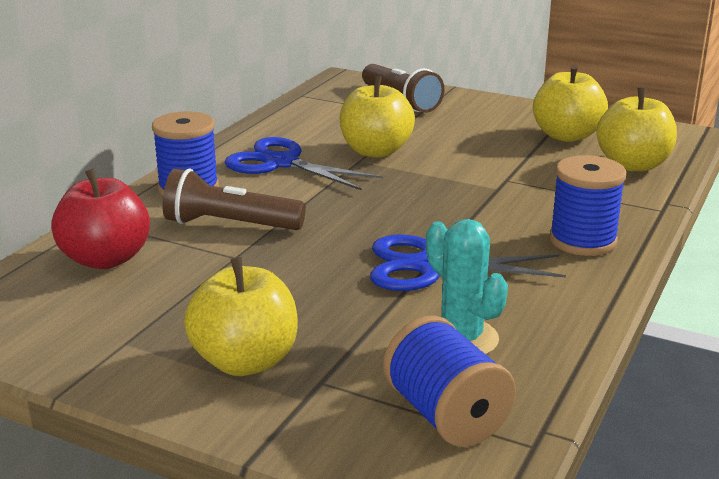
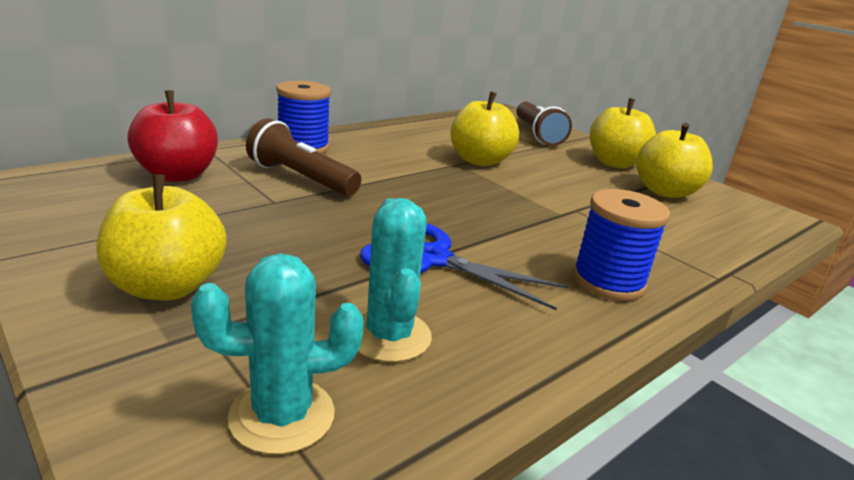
camera: 20 degrees right, 0 degrees up
blue scissors [224,137,383,190] -> none
blue spool [383,316,516,447] -> turquoise cactus [191,253,364,454]
yellow apple [596,88,677,172] -> yellow apple moved to [590,98,656,169]

